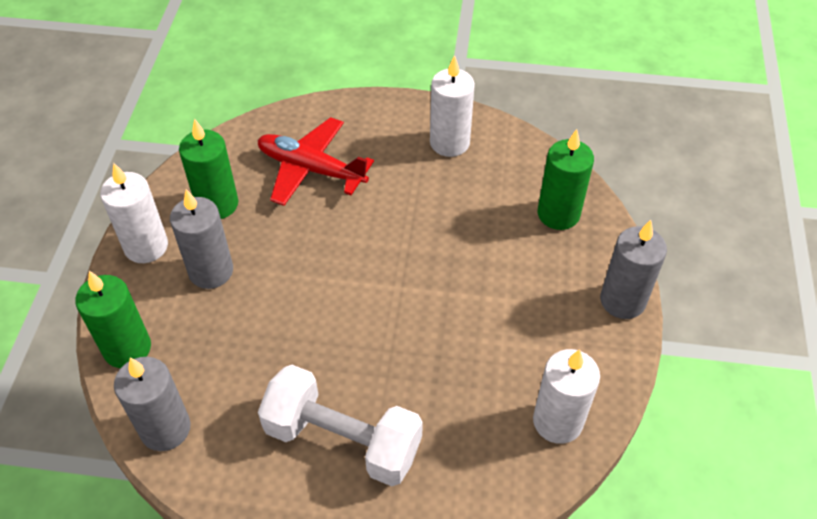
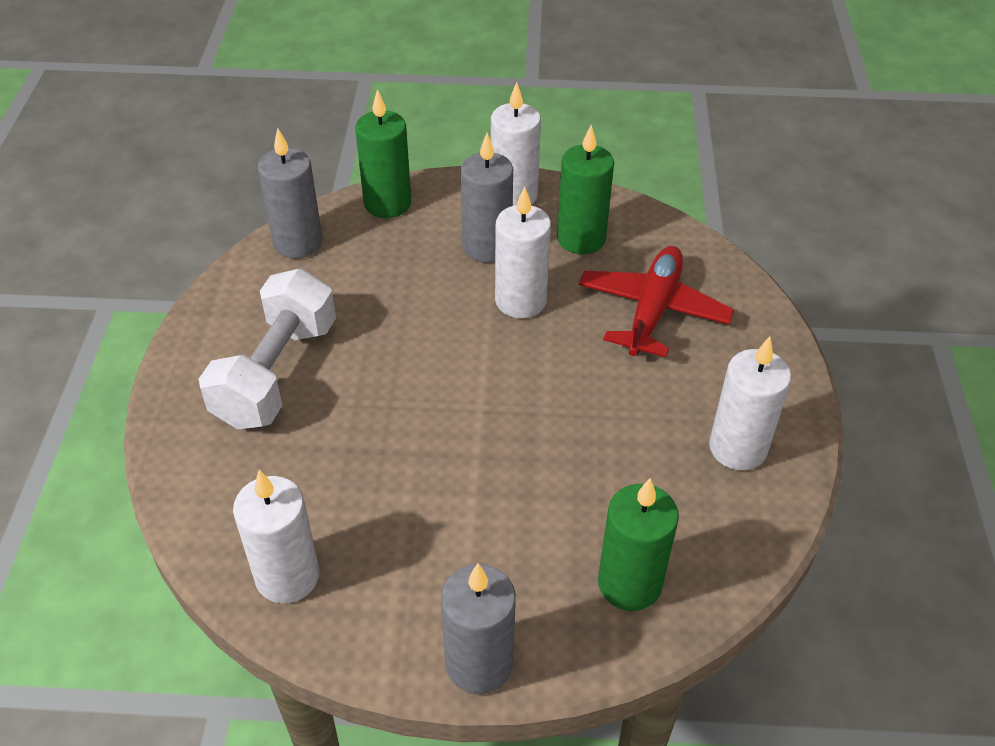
camera: 85 degrees right, 5 degrees down
none -> white candle [495,186,551,318]

